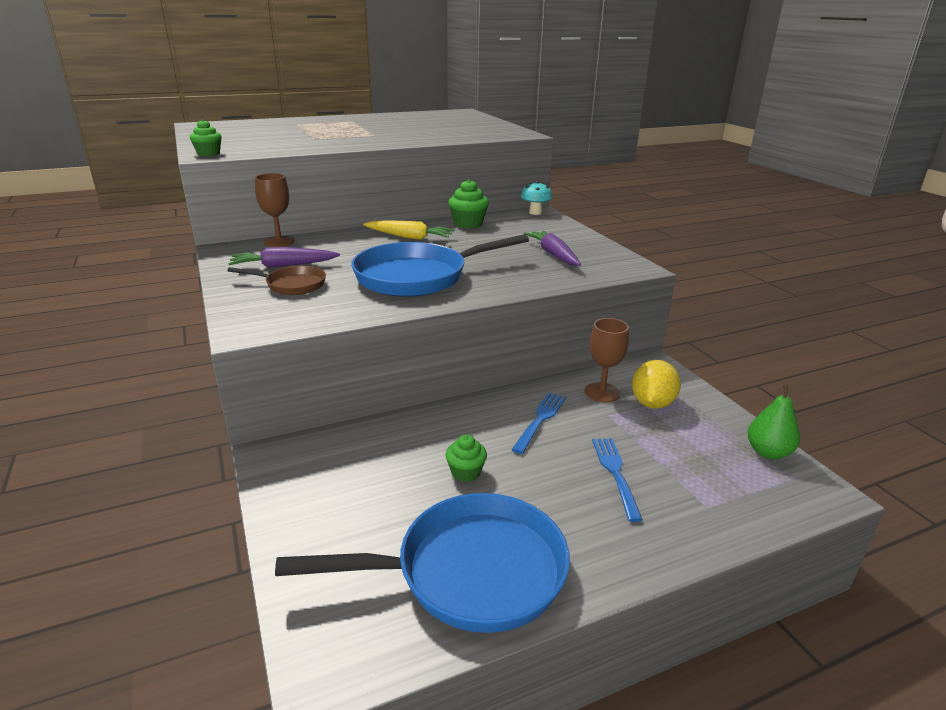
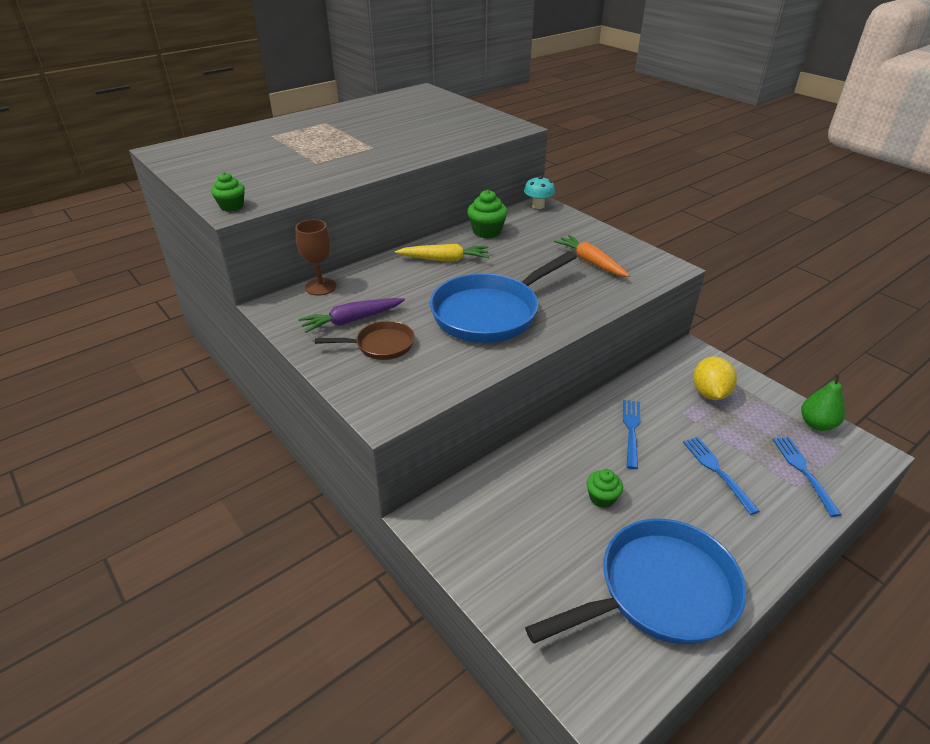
camera: 15 degrees left, 10 degrees up
purple carrot [524,230,581,266] -> orange carrot [554,235,630,277]
brown goblet [585,318,629,403] -> none
none -> blue fork [773,437,841,517]

